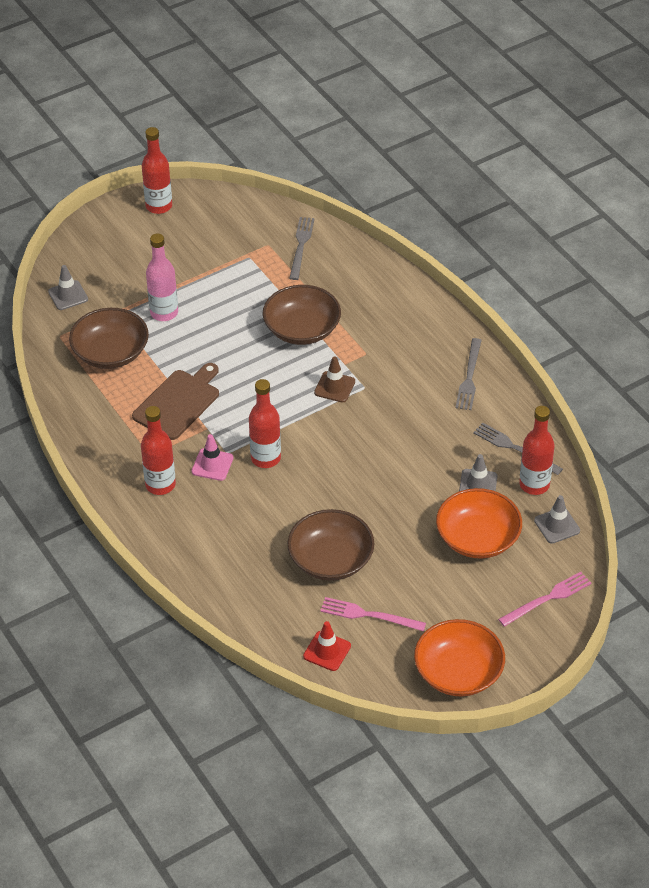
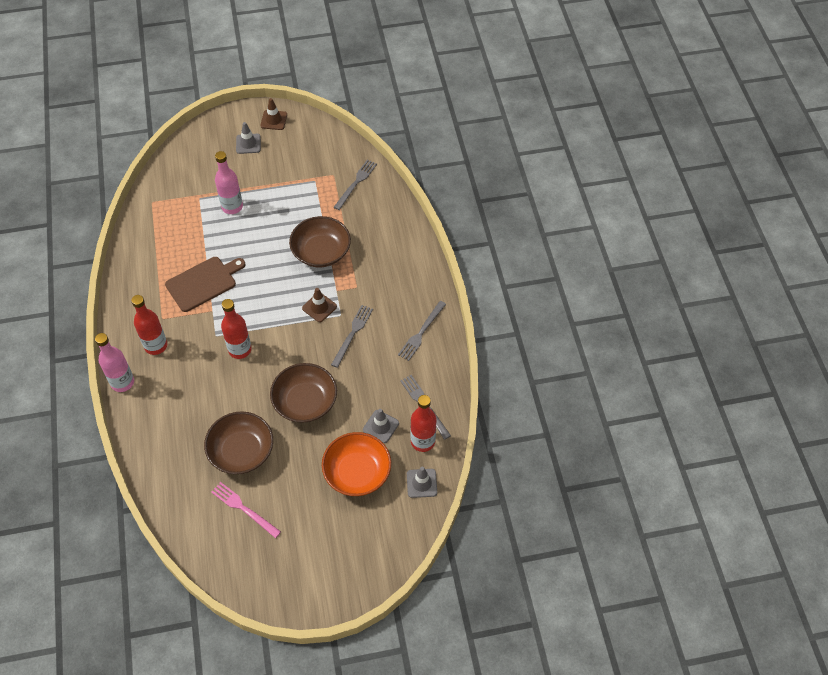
camera: 20 degrees right, 10 degrees up
grey traffic cone [48,265,88,310] -> grey traffic cone moved to [236,122,261,154]
brown bowl [69,308,149,369] -> brown bowl moved to [270,363,337,423]
red bottle [142,127,172,214] -> brown traffic cone [260,98,287,130]
pink traffic cone [192,434,234,481] -> none
red traffic cone [303,621,351,671] -> none
orange bowl [414,619,505,696] -> none
pink fork [498,572,591,627] -> none
none -> pink bottle [95,333,134,392]
none -> grey fork [331,305,373,368]

